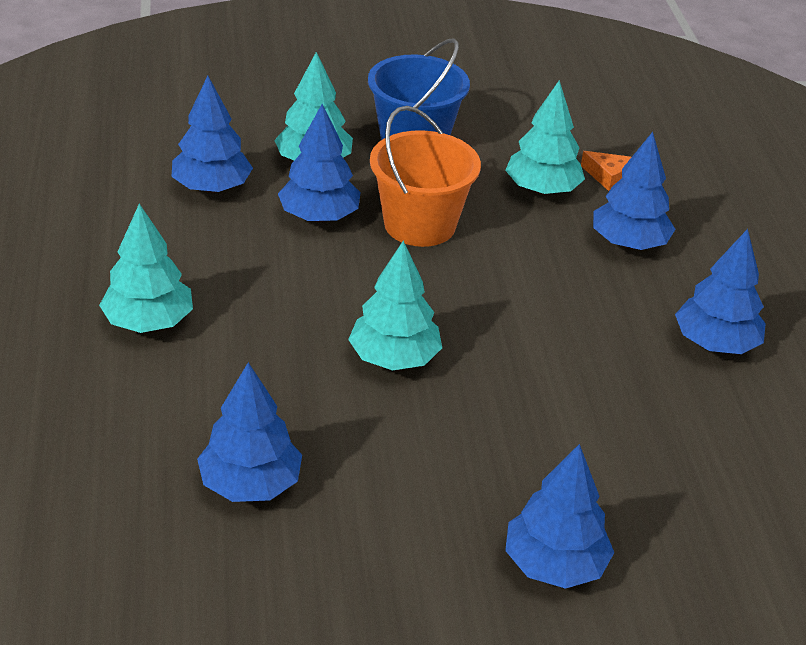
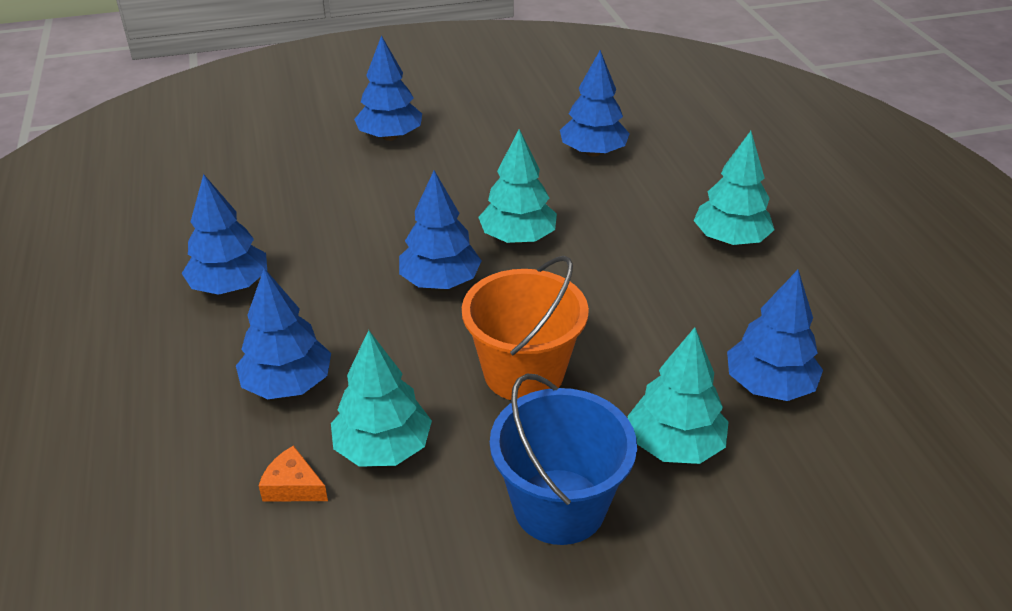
camera: 175 degrees right, 0 degrees up
blue tree [278,104,361,222] -> blue tree moved to [399,170,482,289]

